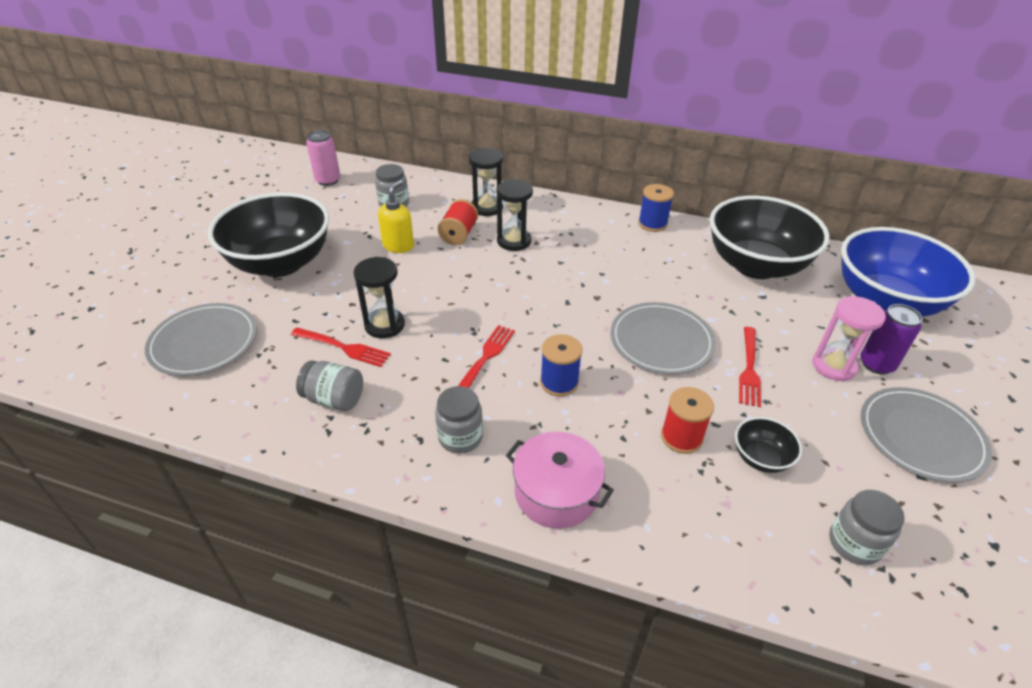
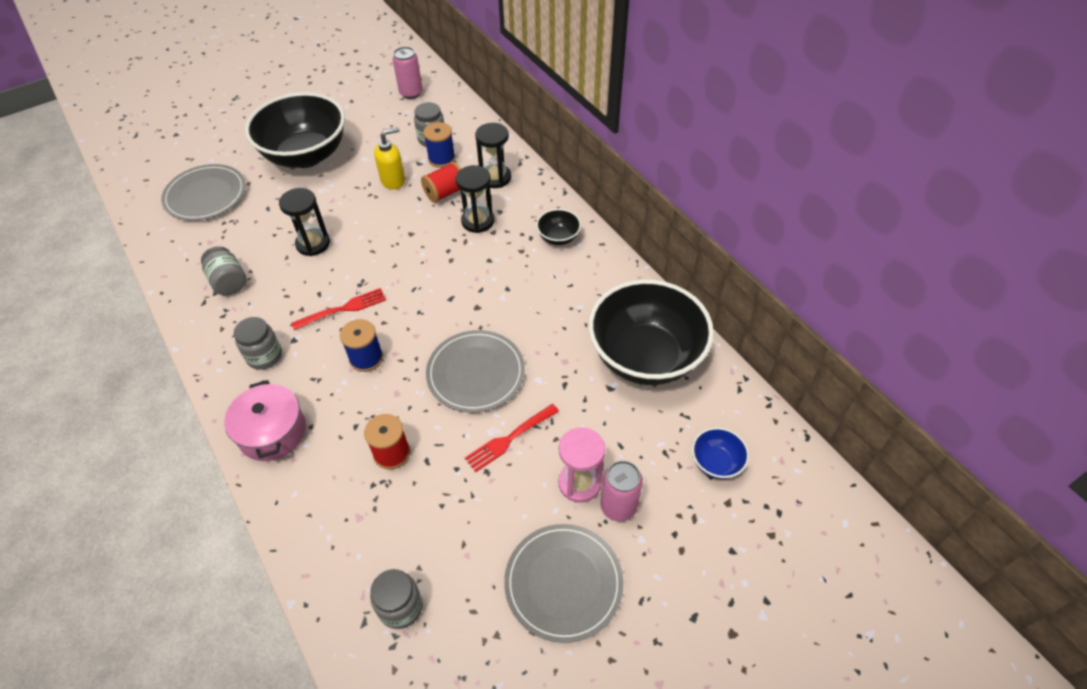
camera: 40 degrees right, 10 degrees up
red fork [291,327,391,367] -> none
blue spool [638,184,674,232] -> blue spool moved to [423,122,455,168]
black bowl [735,417,802,473] -> black bowl moved to [536,209,581,245]
blue bowl [841,227,975,317] -> blue bowl [692,427,749,479], size x0.42
purple can [860,304,922,374] -> pink can [601,461,643,522]

